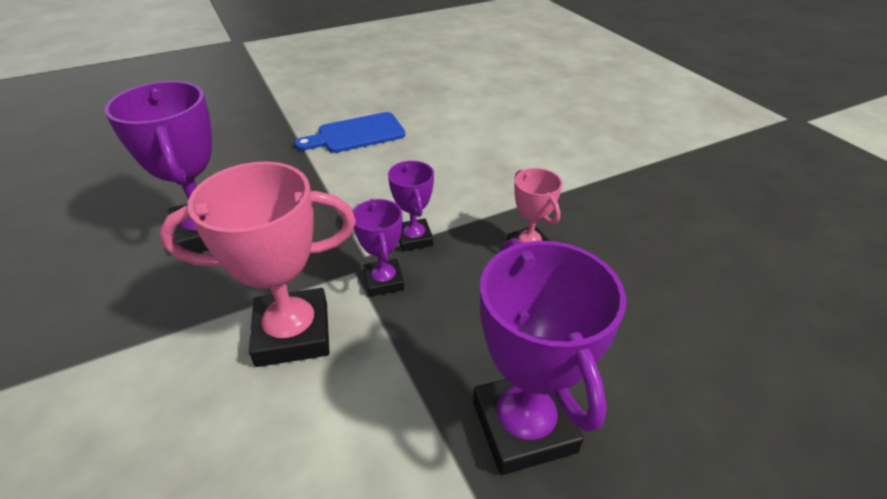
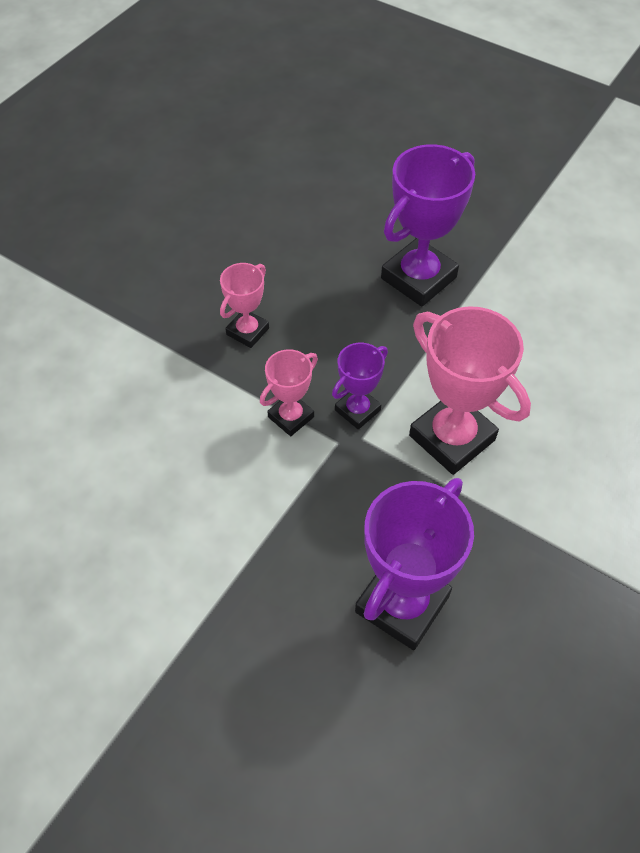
camera: 120 degrees left, 15 degrees up
blue cutting board [295,112,405,153] -> none
purple trophy [388,161,434,251] -> pink trophy [260,349,318,436]

